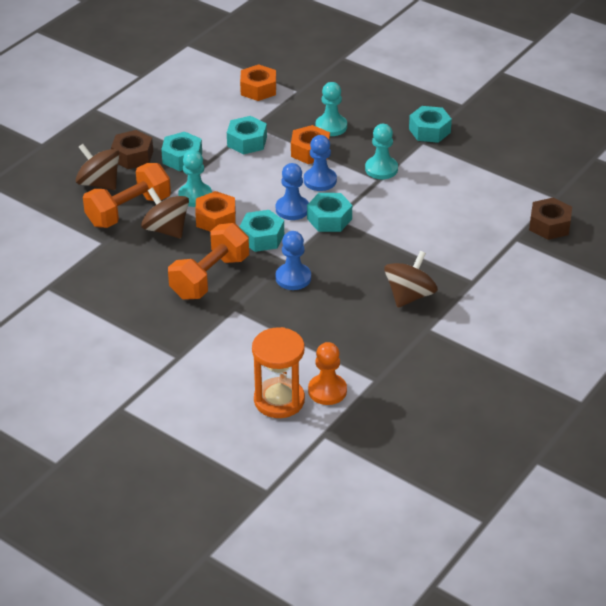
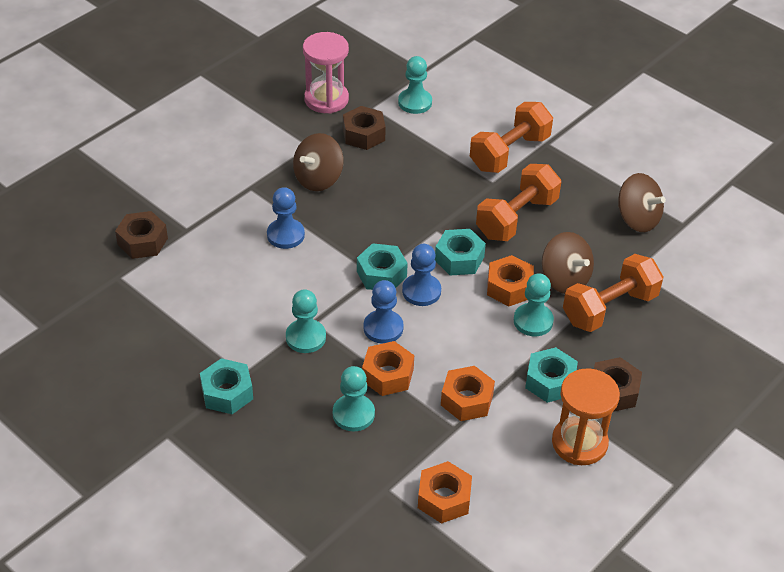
camera: 175 degrees left, 5 degrees up
brown spinning top [76,144,119,190] -> brown spinning top moved to [618,173,666,232]
turquoise nut [227,116,267,155] -> orange nut [441,366,495,421]
orange hourglass [252,327,305,418] -> orange hourglass moved to [552,368,620,465]
blue pawn [276,231,311,290] -> blue pawn moved to [267,187,305,249]
orange pawn [308,342,347,405] -> turquoise pawn [398,56,432,114]
none -> pink hourglass [303,32,349,114]
none -> brown nut [343,106,386,150]
none -> orange dumbbell [470,102,553,173]

